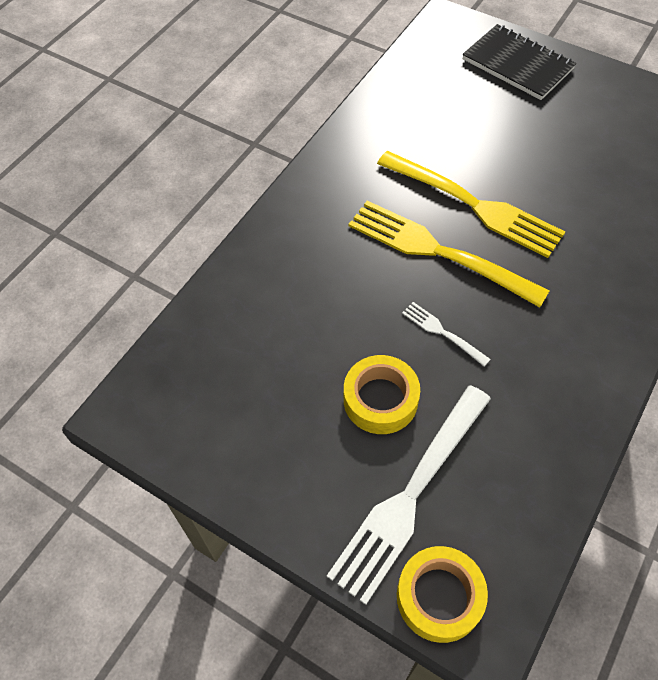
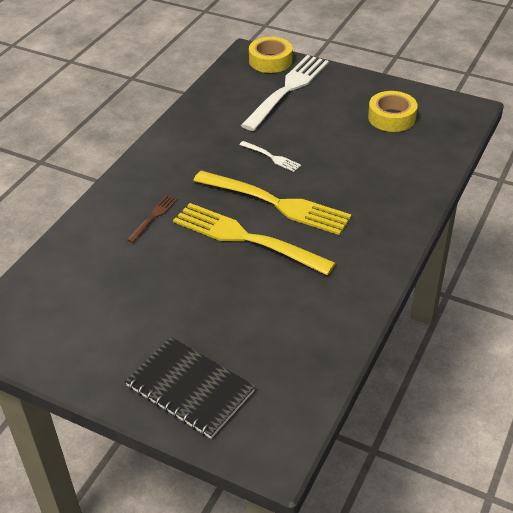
camera: 175 degrees right, 15 degrees down
yellow tape [344,355,420,434] -> yellow tape moved to [368,91,418,132]
none -> brown fork [127,195,178,243]

